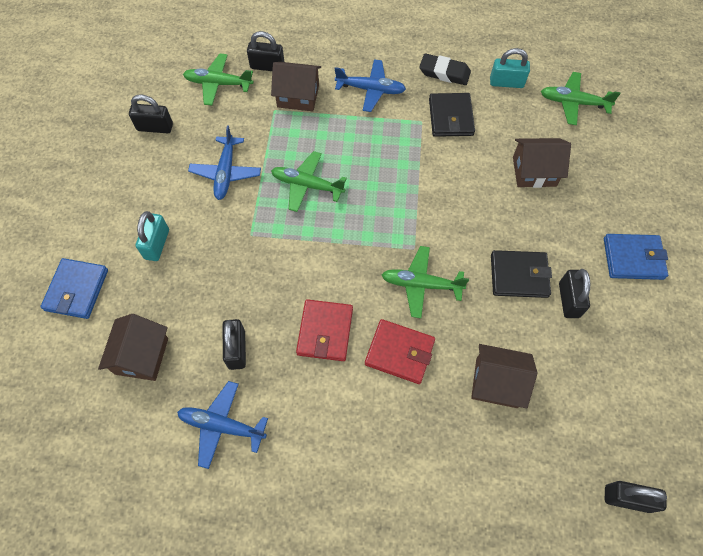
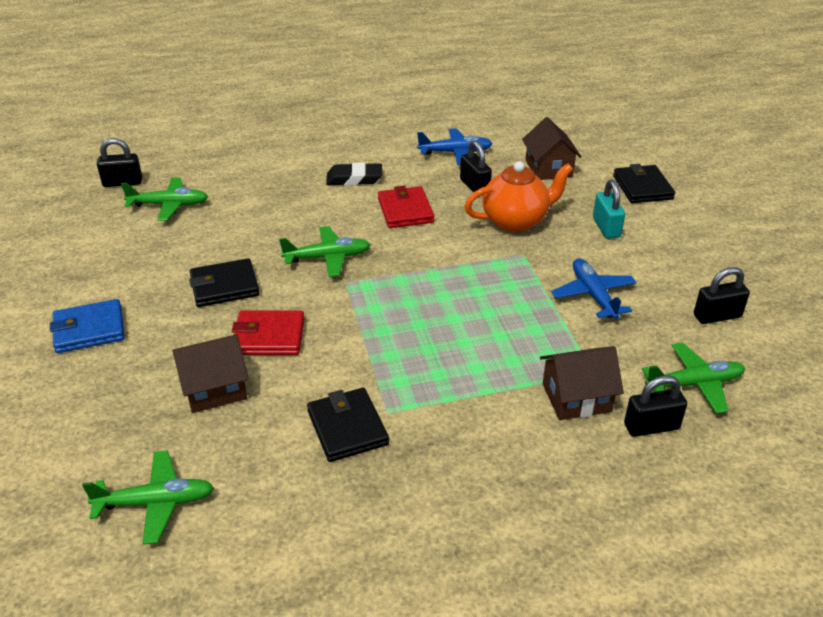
camera: 160 degrees right, 25 degrees down
blue wallet [41,258,108,319] -> black wallet [613,164,675,203]
green plane [271,151,347,212] -> green plane moved to [121,177,208,221]
blue plane [334,59,406,112] -> none
red wallet [365,319,435,384] -> red wallet moved to [232,311,305,355]
black eraser [419,53,471,85] -> black eraser moved to [326,162,382,186]
brown house [471,344,537,408] -> none
turquoise padlock [490,48,530,88] -> none
black padlock [559,269,590,318] -> none
none -> orange teapot [464,161,573,232]

